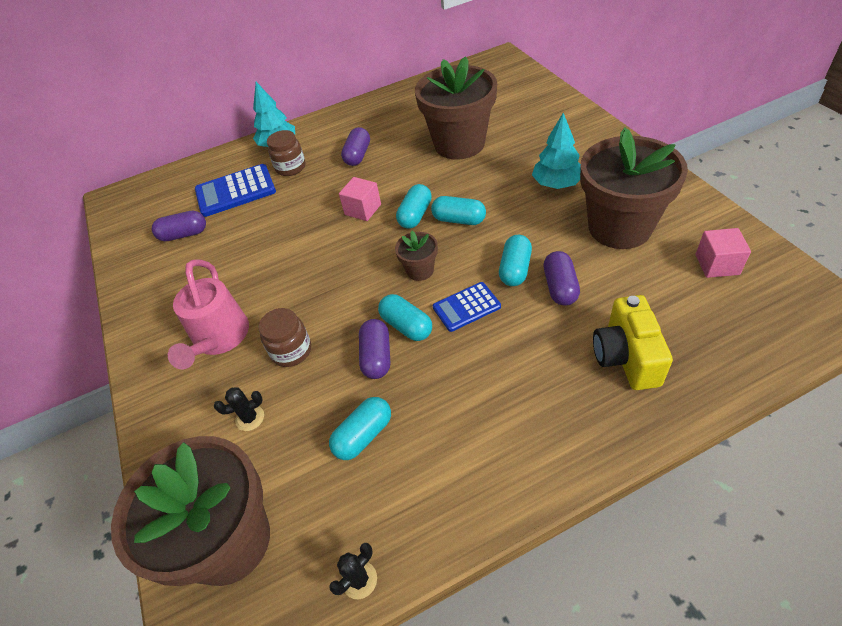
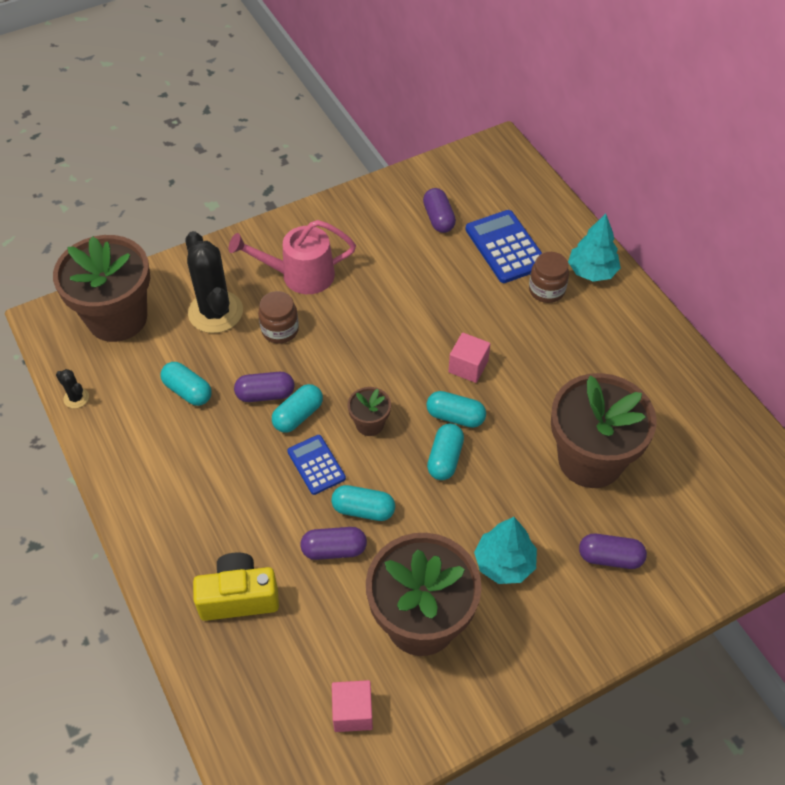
camera: 80 degrees right, 5 degrees up
black cactus [214,387,264,431] -> black cactus [186,231,243,333], size x2.31
purple capsule [341,127,370,166] -> purple capsule moved to [579,534,647,569]

